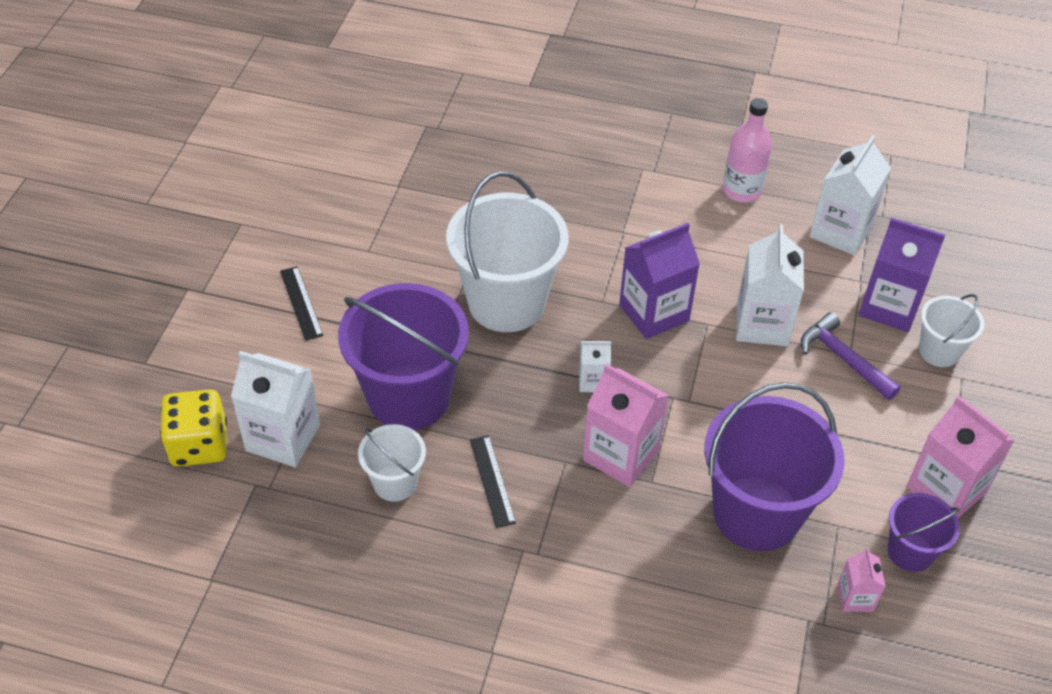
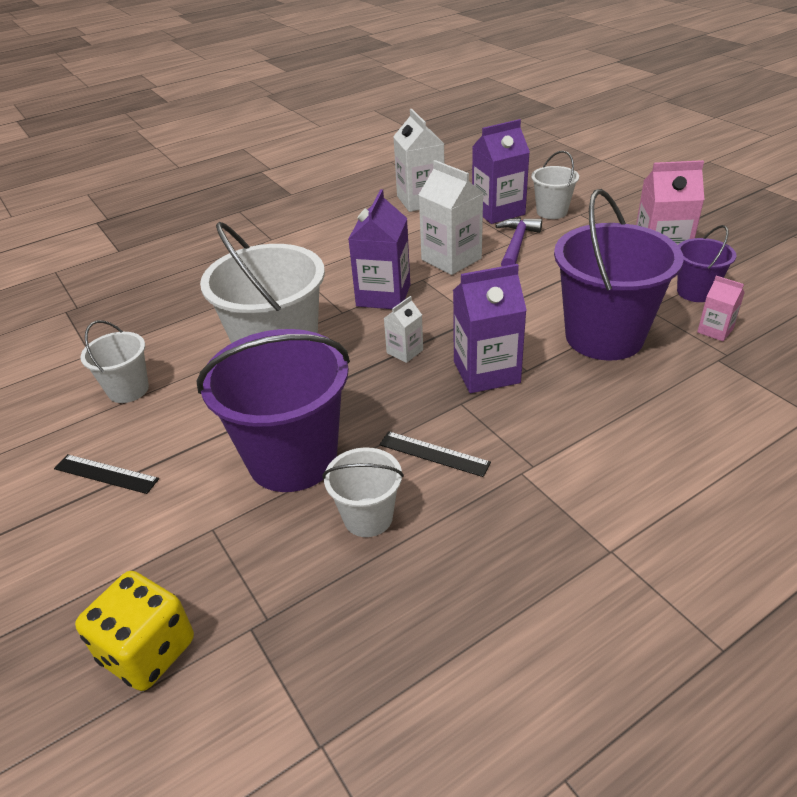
camera: 45 degrees left, 10 degrees down
white carton [231,351,320,467] -> none
pink carton [583,364,669,487] -> purple carton [453,264,527,393]
pink bottle [723,98,772,202] -> none
purple hammer [801,312,901,400] -> purple hammer turned 105 degrees clockwise [495,217,542,266]
none -> white bucket [81,320,149,403]

